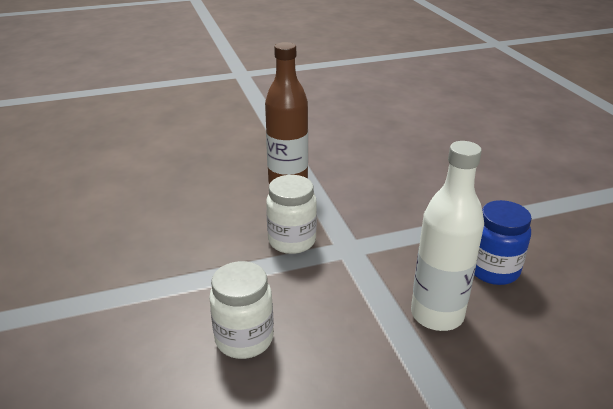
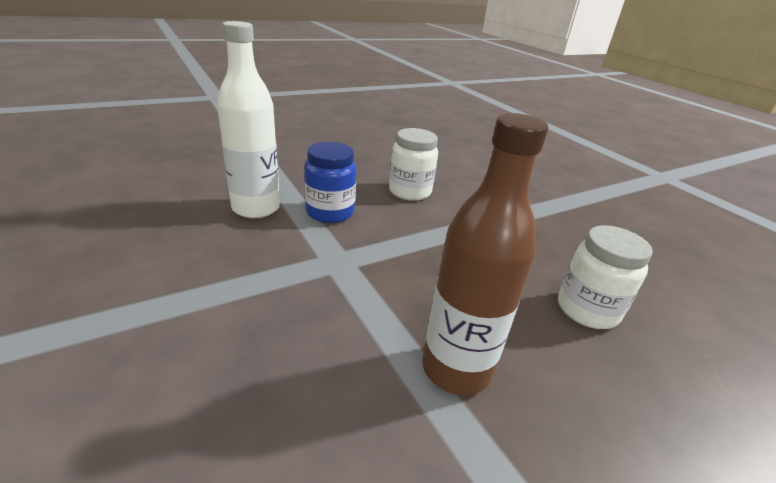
camera: 165 degrees right, 0 degrees up
white jar [266,175,317,254] -> white jar moved to [558,225,653,329]
blue jar [474,200,532,285] -> blue jar moved to [304,142,357,223]

